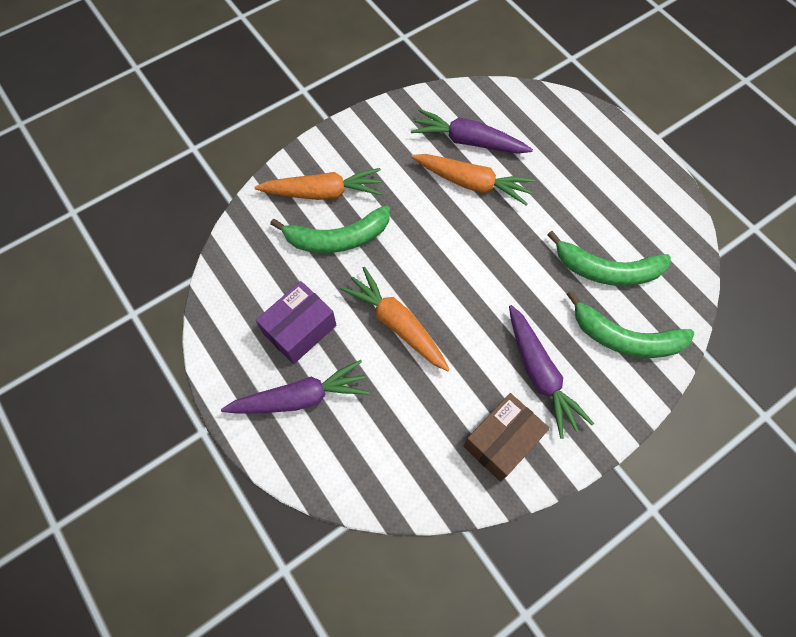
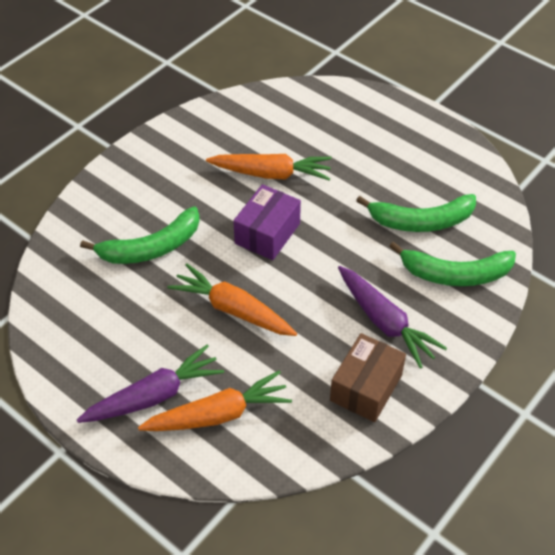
camera: 15 degrees left, 15 degrees down
orange carrot [254,168,382,200] -> orange carrot moved to [138,371,292,431]
purple box [256,281,336,364] -> purple box moved to [233,184,301,260]
purple carrot [411,109,533,154] -> none

